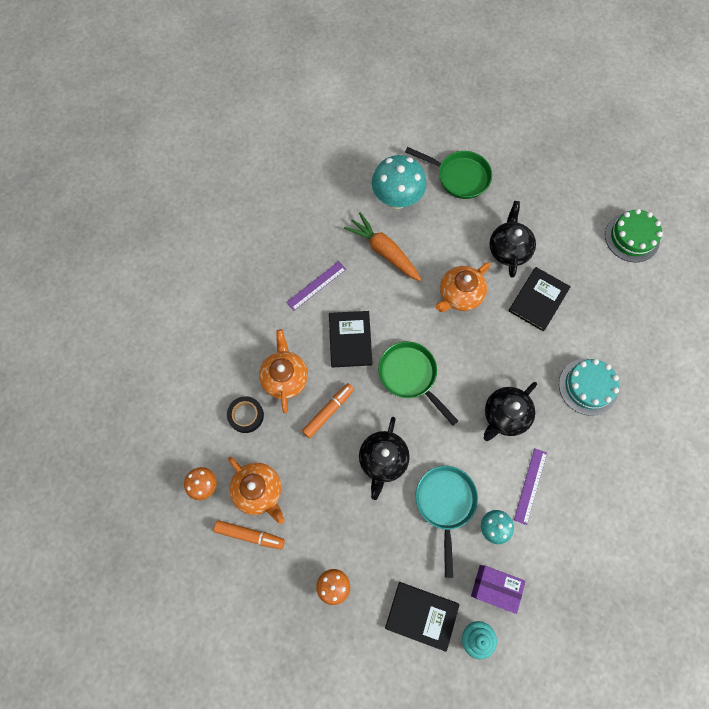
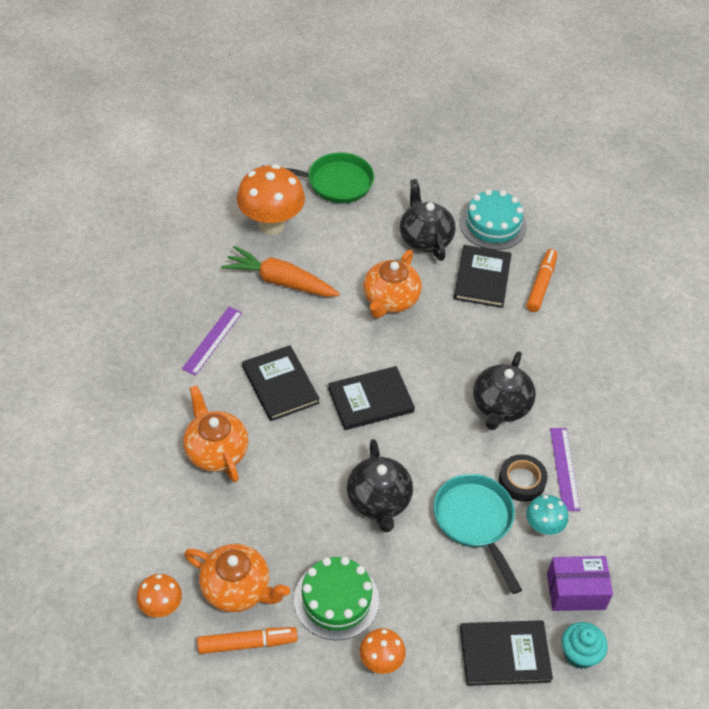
camera: 25 degrees left, 20 degrees down
black tape [227,396,264,433] -> black tape moved to [499,454,548,502]
orange marker [302,383,354,438] -> orange marker moved to [526,249,557,312]
turquoise mushroom [372,155,426,209] -> orange mushroom [237,164,305,235]
green pan [378,341,458,425] -> black book [328,366,415,430]
turquoise cake [559,358,619,416] -> turquoise cake moved to [460,189,527,250]
green cake [605,209,663,262] -> green cake moved to [294,557,379,640]

